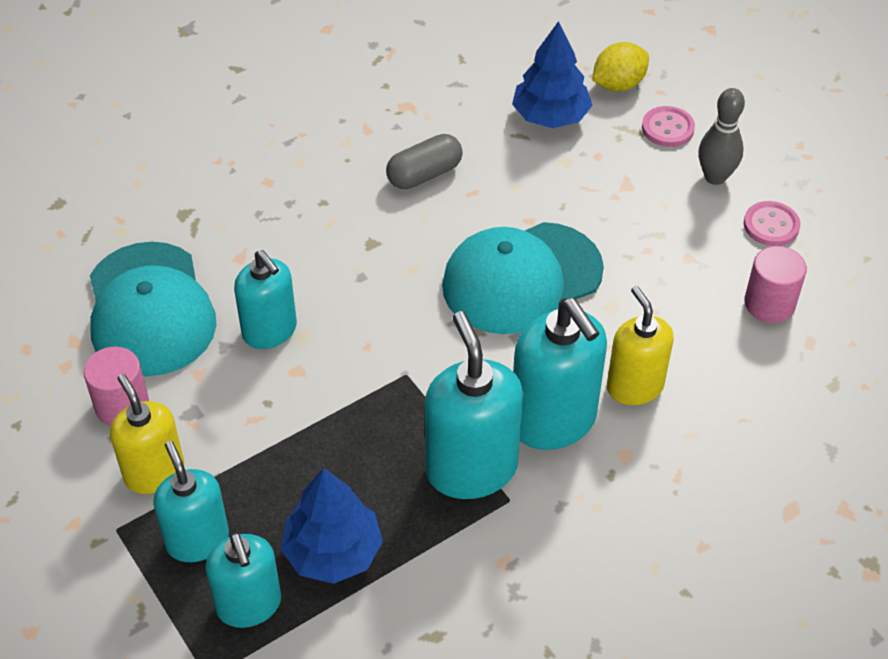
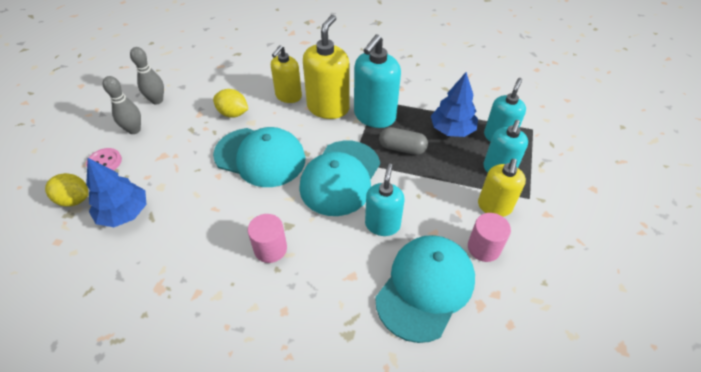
camera: 130 degrees left, 0 degrees up
grey capsule [386,134,463,189] -> grey capsule moved to [379,127,428,155]
turquoise soap dispenser [513,298,607,450] -> yellow soap dispenser [303,15,350,119]
pink button [744,201,800,246] -> grey bowling pin [130,47,164,104]
pink cylinder [744,246,807,323] -> pink cylinder moved to [248,214,287,263]
none -> yellow lemon [213,89,248,118]
none -> turquoise cap [299,141,380,216]

